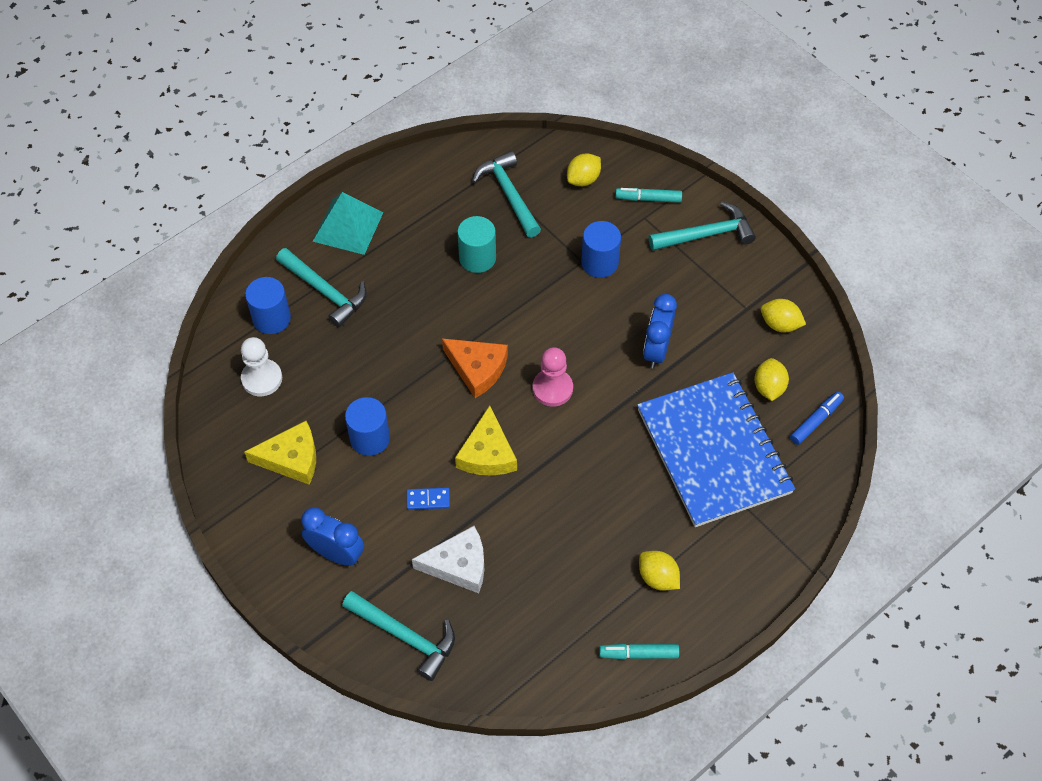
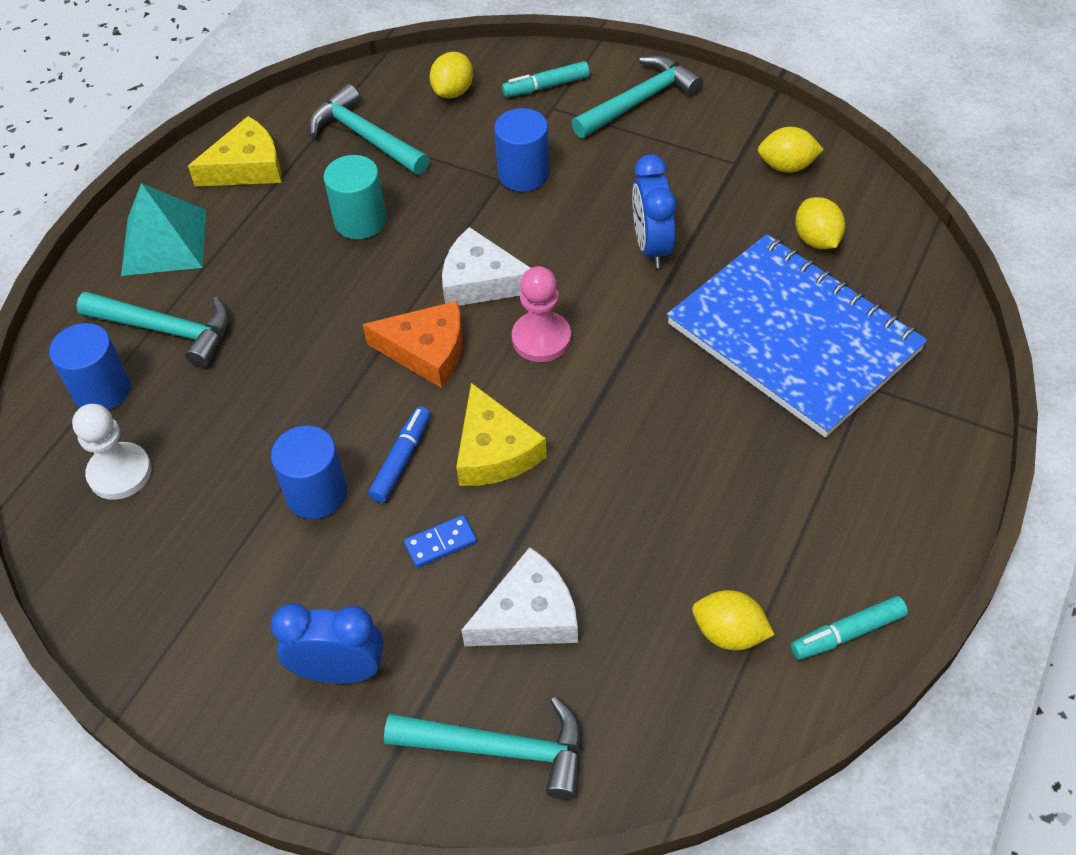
camera: 20 degrees left, 5 degrees down
yellow cheese [244,421,316,485] -> yellow cheese moved to [188,116,281,187]
yellow lemon [639,551,680,591] -> yellow lemon moved to [692,590,775,650]
blue marker [790,392,844,445] -> blue marker moved to [368,406,431,503]
none -> white cheese [442,227,530,306]

